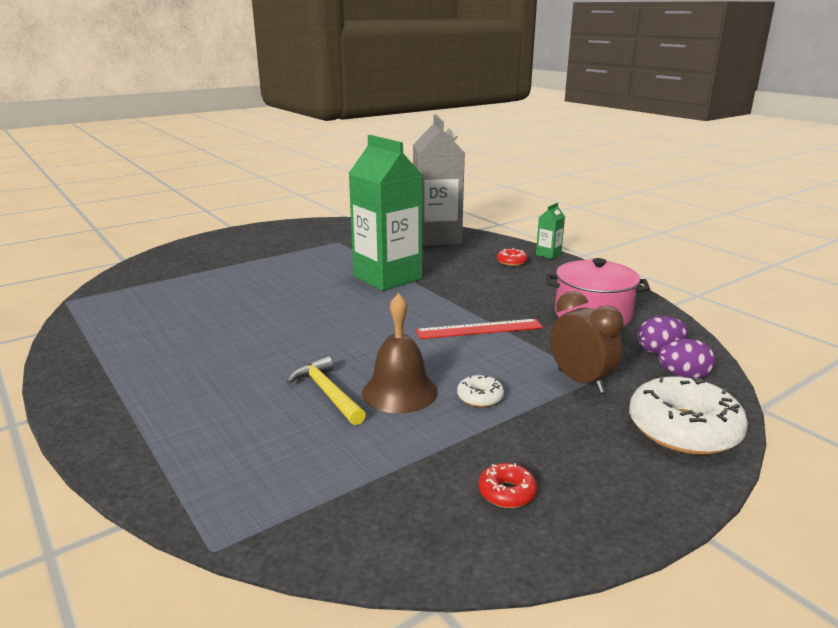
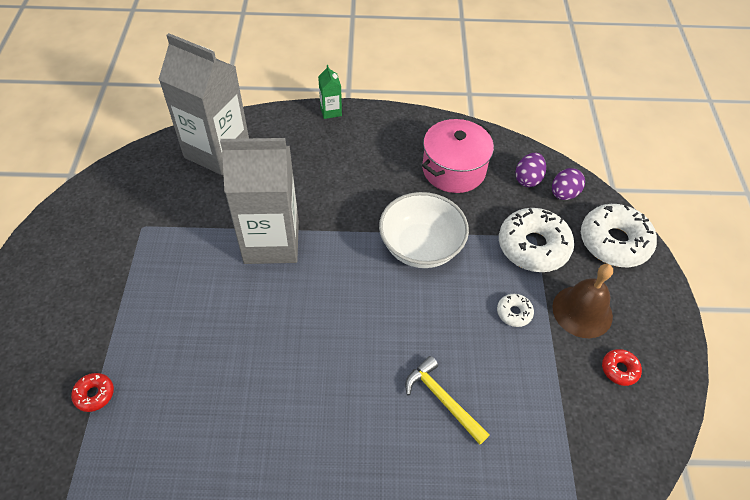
camera: 55 degrees left, 30 degrees up
yellow hammer [287,356,366,425] -> yellow hammer turned 45 degrees clockwise [405,356,490,445]
green carton [348,135,423,291] -> grey carton [220,138,299,264]
brown bell [362,293,438,413] -> brown bell moved to [552,264,613,338]
red ruler [416,319,543,339] -> white bowl [379,192,469,268]
red donut [497,248,528,266] -> red donut moved to [71,373,114,412]
brown clock [550,291,624,393] -> white donut [499,208,574,272]

